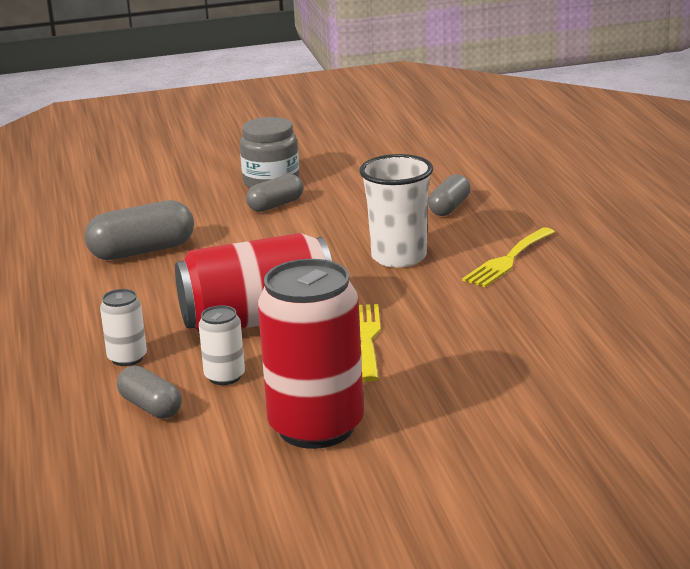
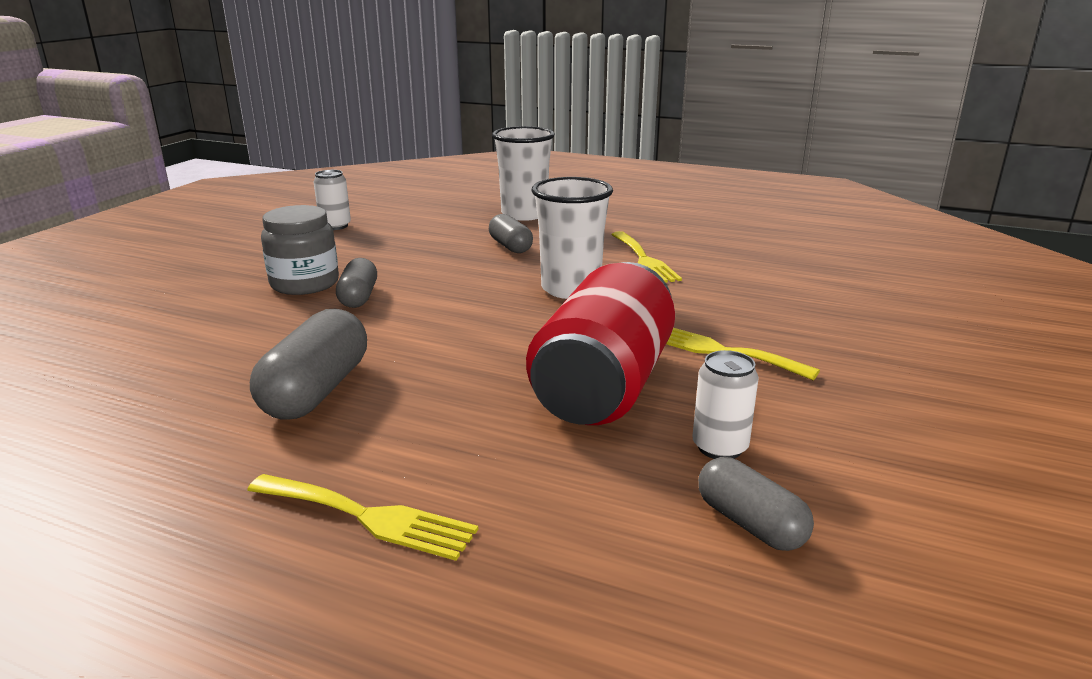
camera: 55 degrees left, 0 degrees up
white can [100,289,147,366] -> white can moved to [313,170,351,230]
grey capsule [117,366,182,419] -> grey capsule turned 60 degrees clockwise [698,457,814,551]
red can [258,259,364,449] -> none
none -> yellow fork [247,474,478,561]
none -> white cup [492,126,555,221]

